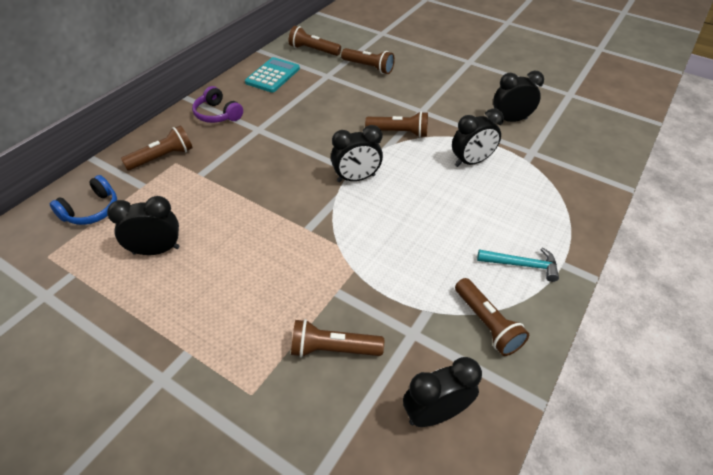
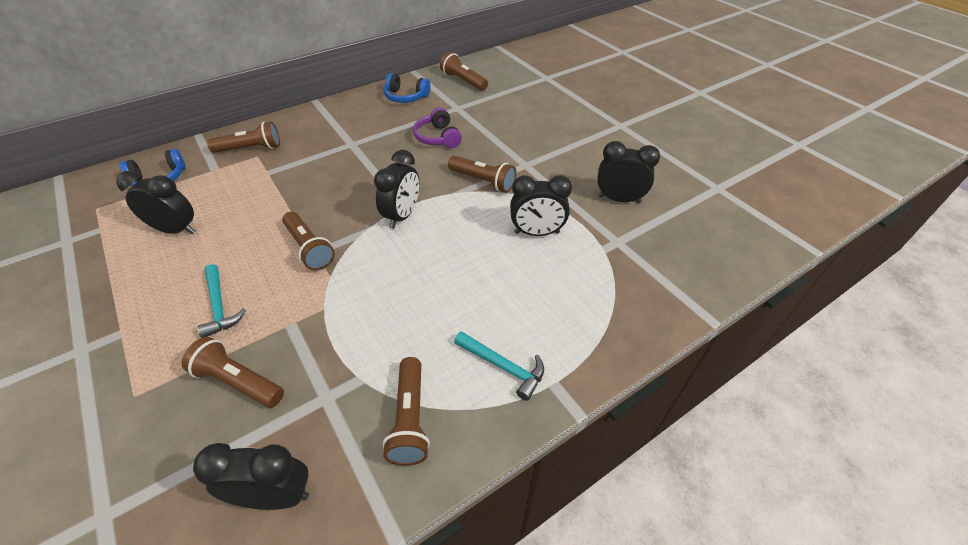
camera: 25 degrees right, 0 degrees up
purple headphones [192,86,243,123] -> purple headphones moved to [413,108,462,148]
turquoise calculator [245,57,300,92] -> blue headphones [383,73,430,103]
black clock [331,125,383,182] -> black clock turned 75 degrees counterclockwise [374,150,419,229]
brown flashlight [341,48,395,74] -> brown flashlight moved to [282,212,335,270]
none -> turquoise hammer [197,264,246,338]

